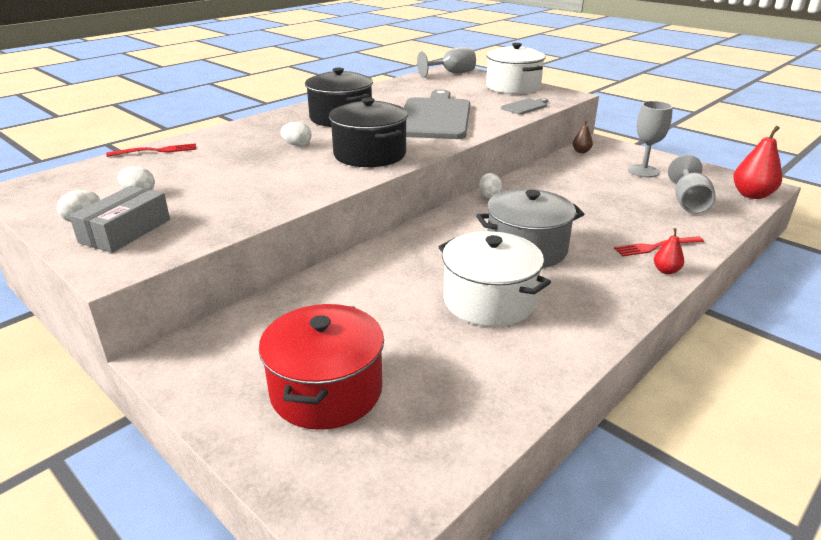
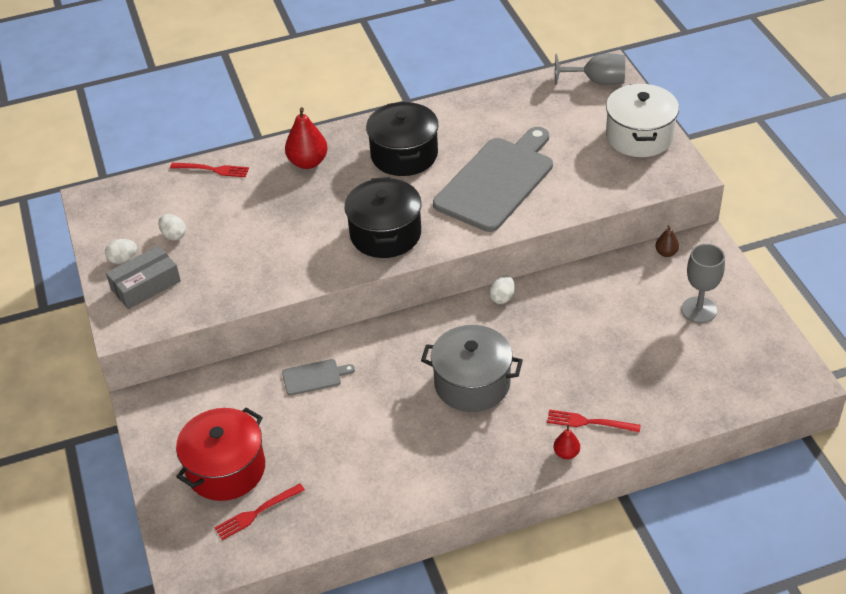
camera: 30 degrees right, 15 degrees up
white egg [280,122,312,146] -> none
white pot [439,231,551,327] -> none
grey cutting board [501,98,548,114] -> grey cutting board moved to [282,359,355,396]
grey goblet [668,155,716,214] -> none
red pear [733,126,782,199] -> red pear moved to [285,107,328,169]
none -> red fork [215,483,305,540]

